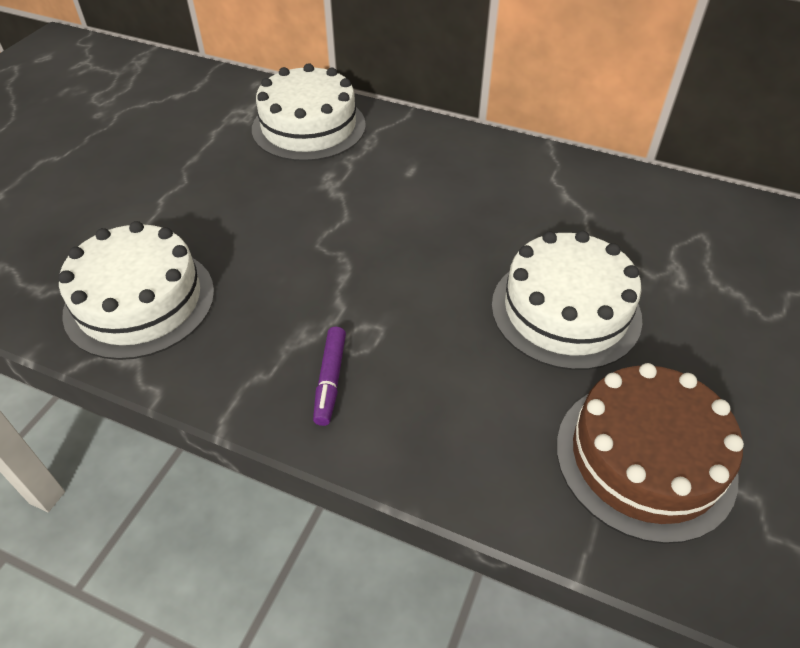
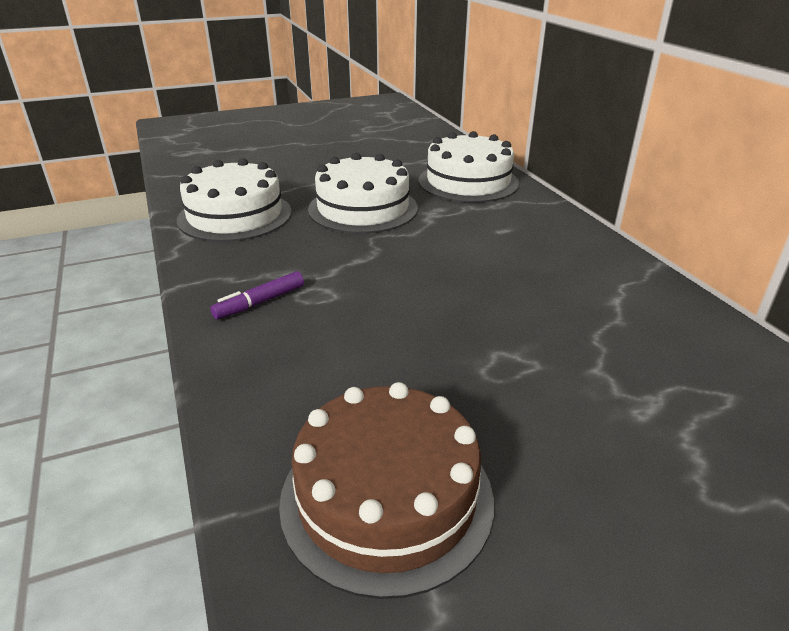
camera: 45 degrees right, 15 degrees down
white cake [492,231,642,370] -> white cake moved to [308,153,418,234]

